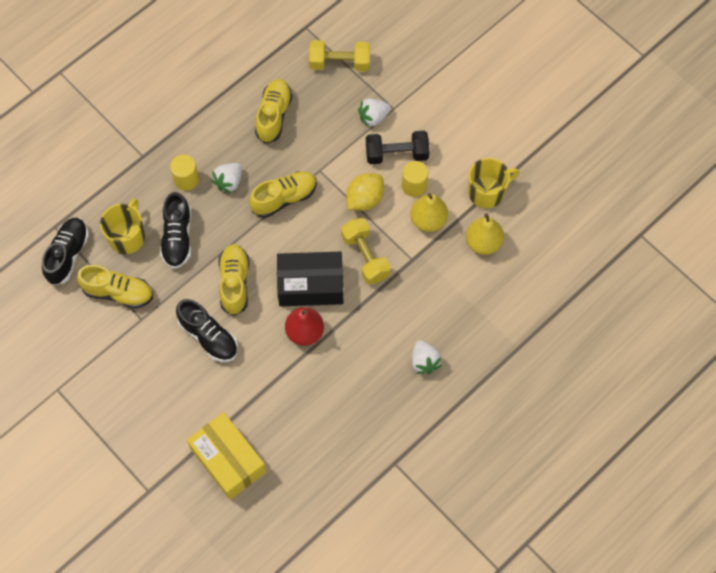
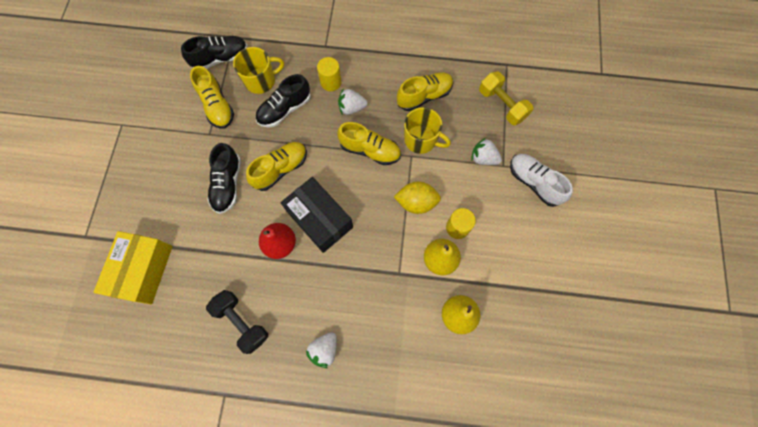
camera: 50 degrees right, 5 degrees up
yellow dumbbell [341,218,391,285] -> none
black dumbbell [366,131,429,164] -> black dumbbell moved to [206,290,268,354]
yellow mug [468,158,519,208] -> yellow mug moved to [404,107,451,154]
none -> white shoe [510,154,573,207]

